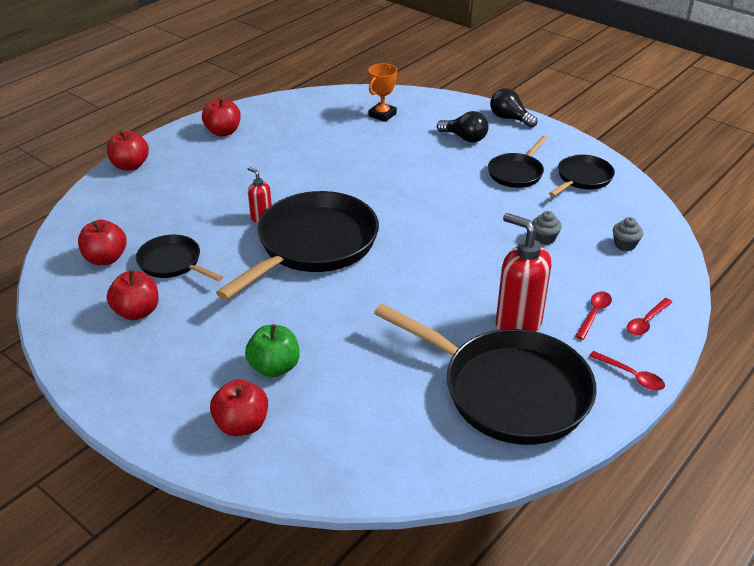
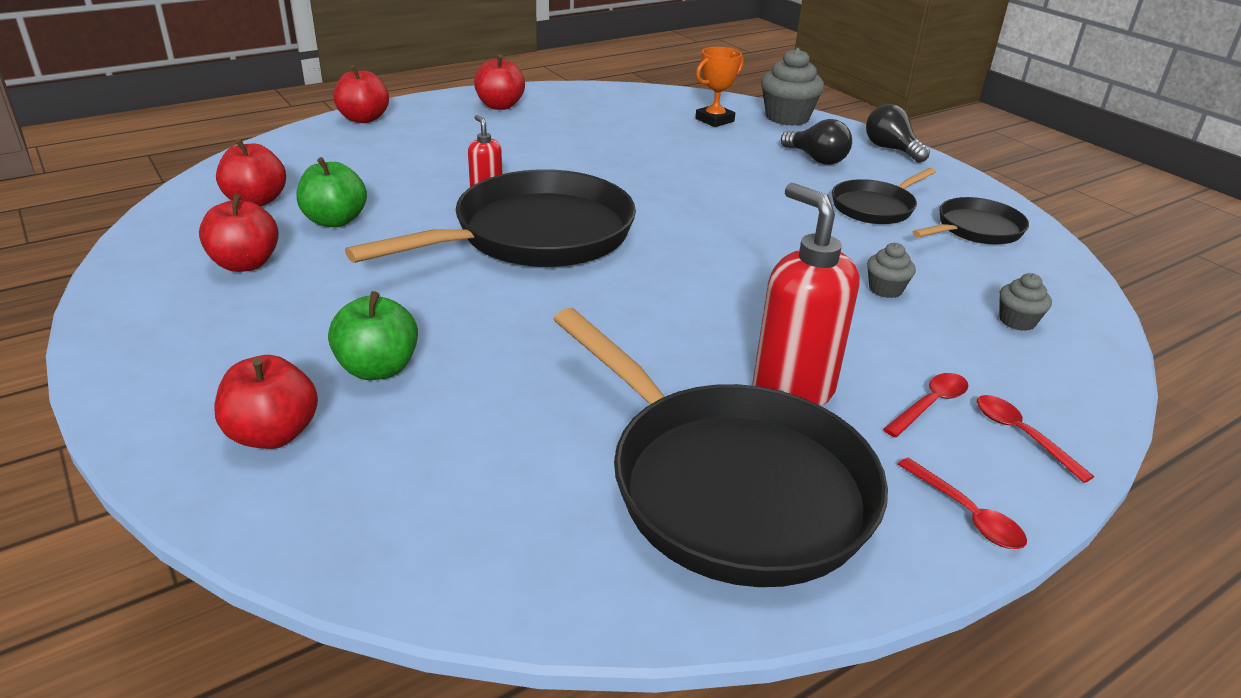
camera: 15 degrees right, 5 degrees down
black pan [136,235,223,281] -> green apple [297,157,367,227]
red spoon [627,298,672,336] -> red spoon turned 90 degrees clockwise [977,395,1094,483]
none -> grey cupcake [761,48,824,126]

